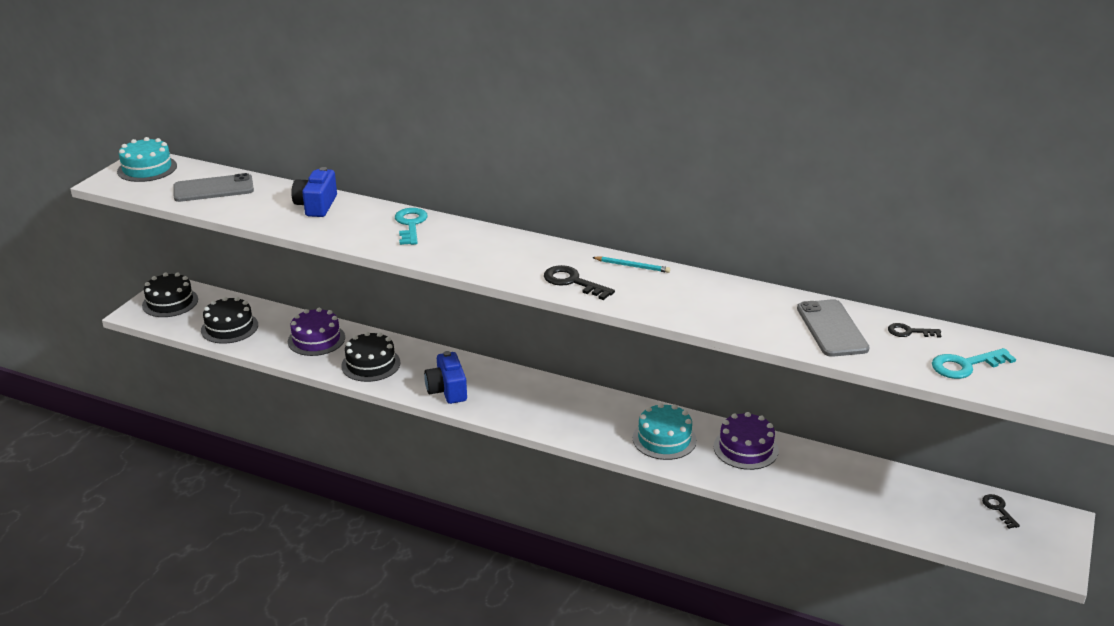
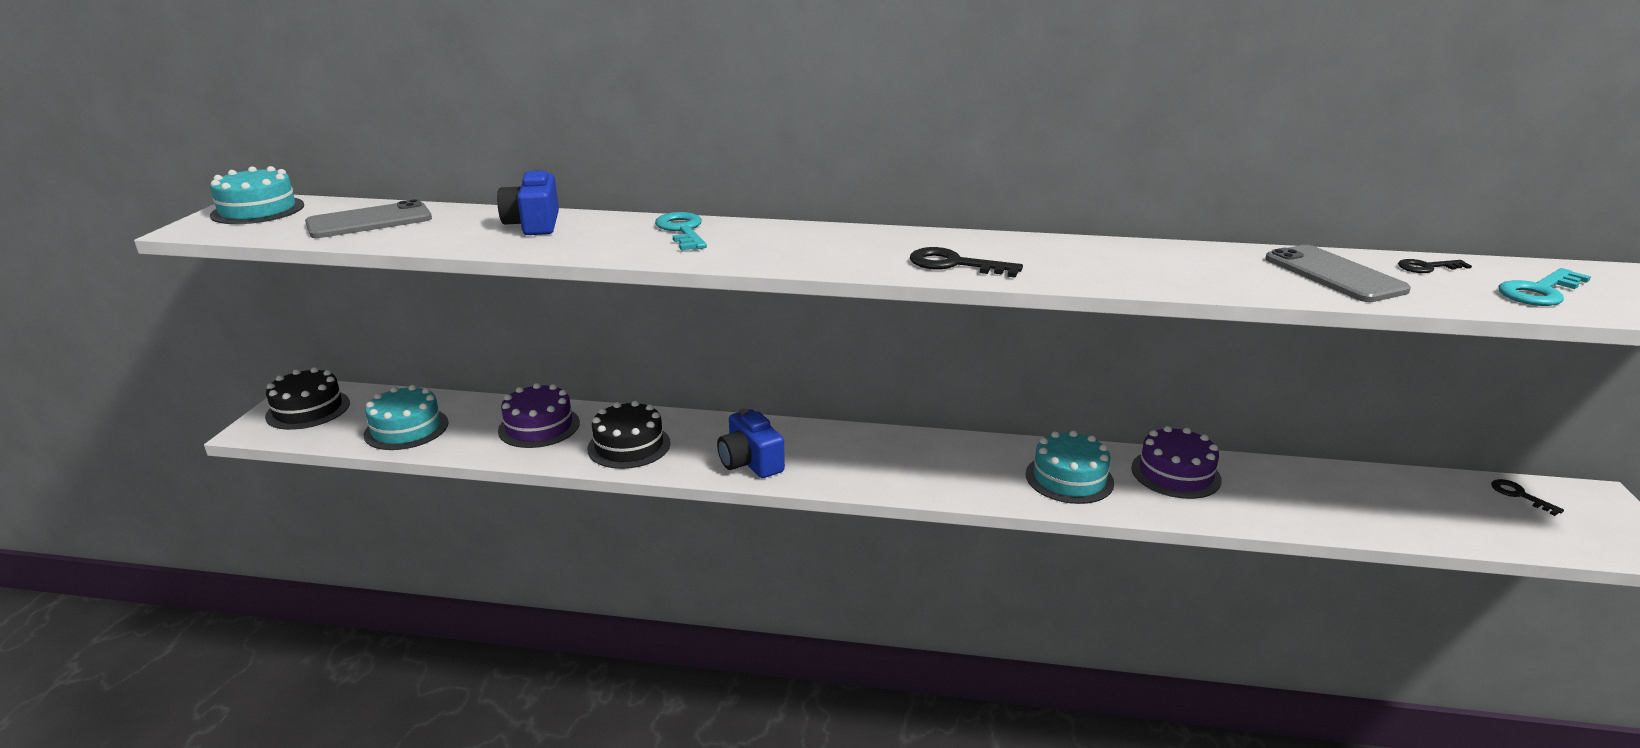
camera: 15 degrees left, 5 degrees down
black cake [201,297,258,344] -> turquoise cake [363,385,448,450]
turquoise pencil [592,256,670,273] -> none

